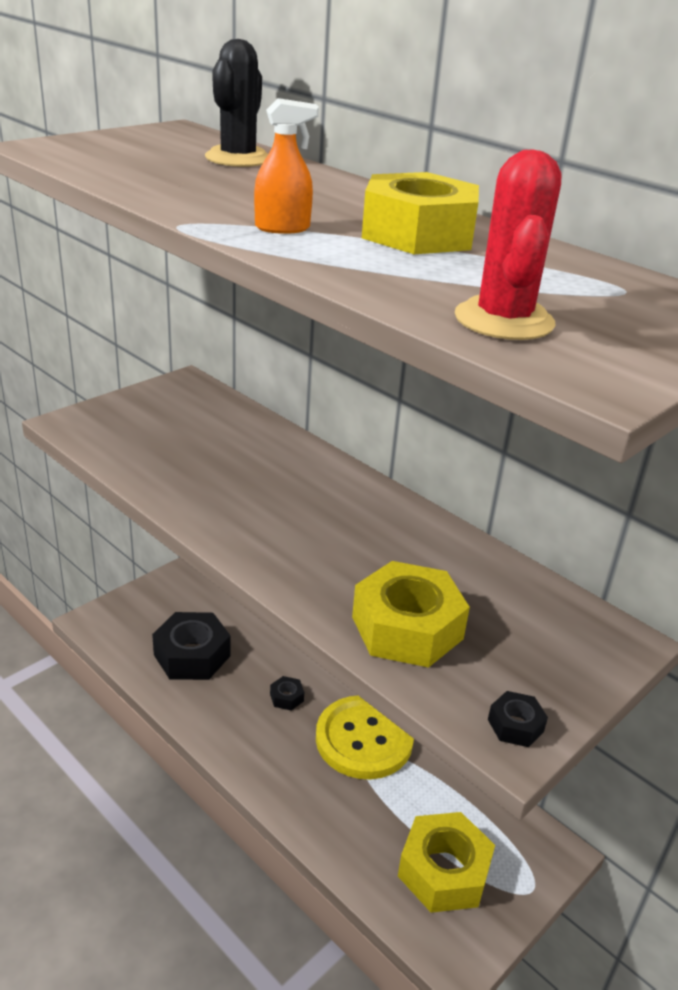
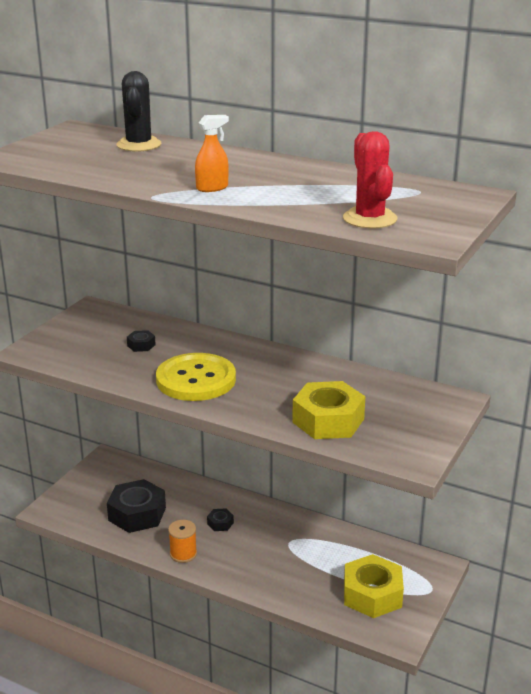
camera: 15 degrees left, 5 degrees down
yellow button [316,695,414,779] -> yellow button moved to [156,353,236,401]
yellow nut [362,172,479,254] -> none
black nut [488,691,548,747] -> black nut moved to [127,330,156,352]
none -> orange spool [168,520,197,563]

